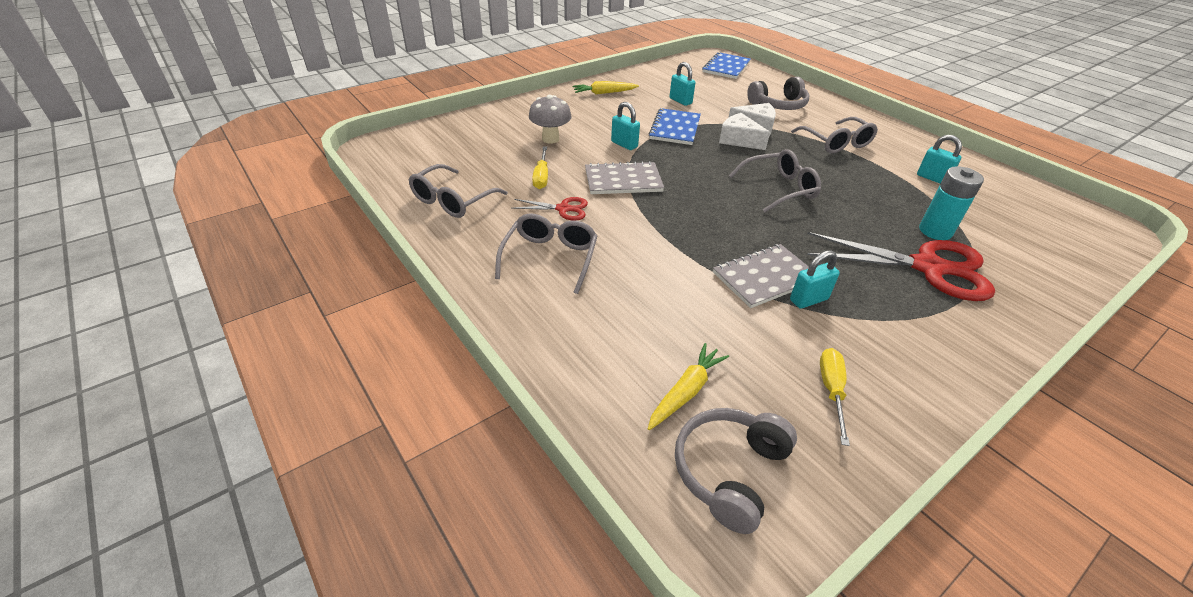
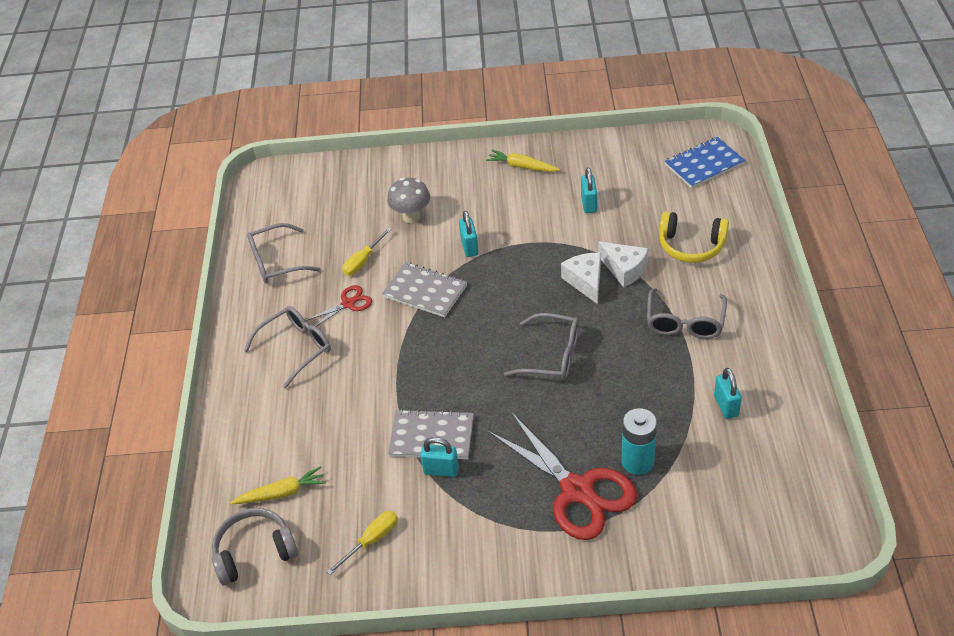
camera: 40 degrees right, 5 degrees up
red scissors [511,197,588,221] -> red scissors turned 75 degrees counterclockwise [305,285,372,326]
blue notebook [649,108,701,145] -> none
grey headphones [747,77,810,110] -> yellow headphones [659,211,729,263]

